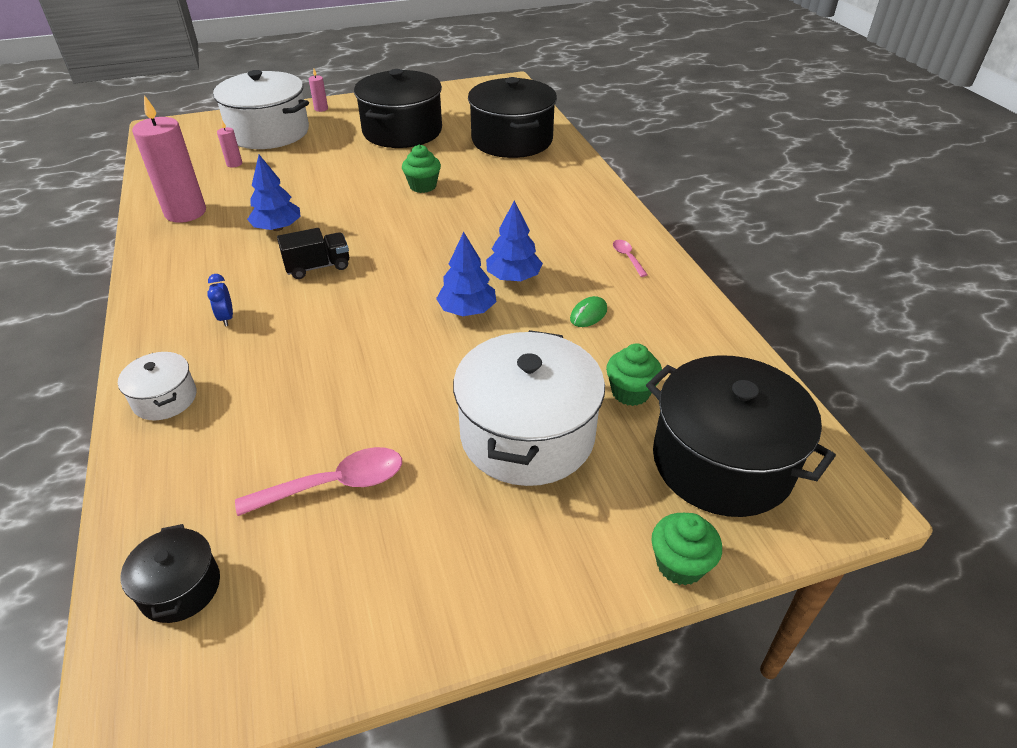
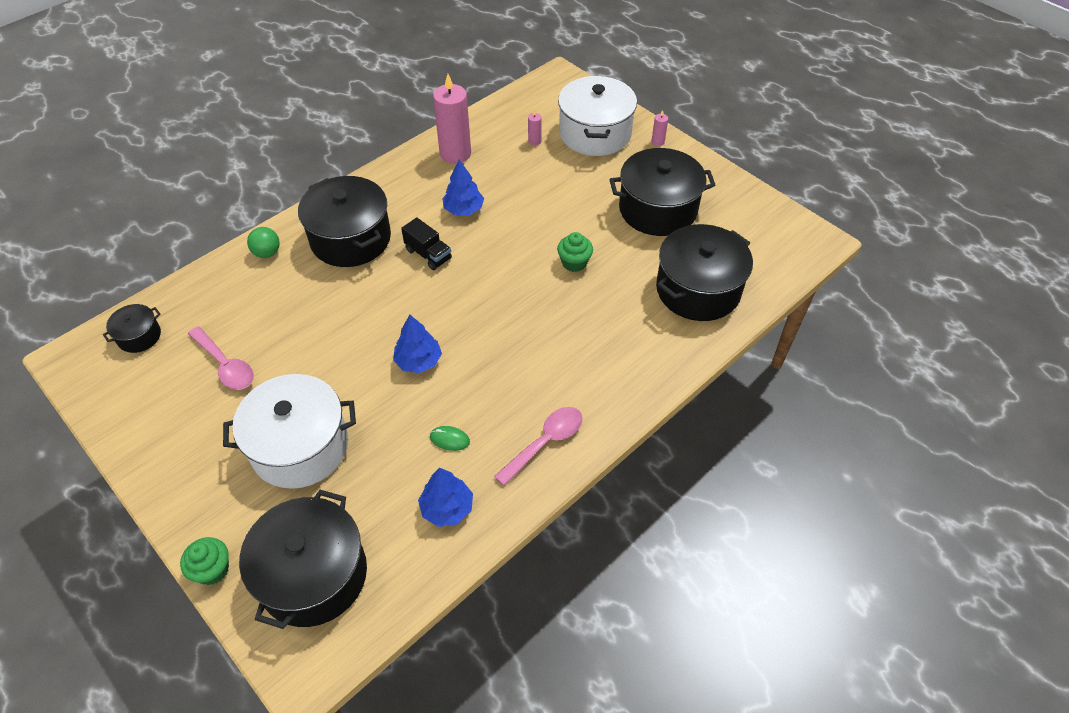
camera: 65 degrees right, 10 degrees up
white pot [118,352,196,420] -> green ball [247,227,280,258]
blue clock [207,274,233,326] -> black pot [298,176,391,267]
blue tree [486,201,543,281] -> blue tree moved to [418,468,473,527]
green cupcake [606,343,662,406] -> none
pink spoon [613,240,648,277] -> pink spoon [494,407,583,486], size x1.93

